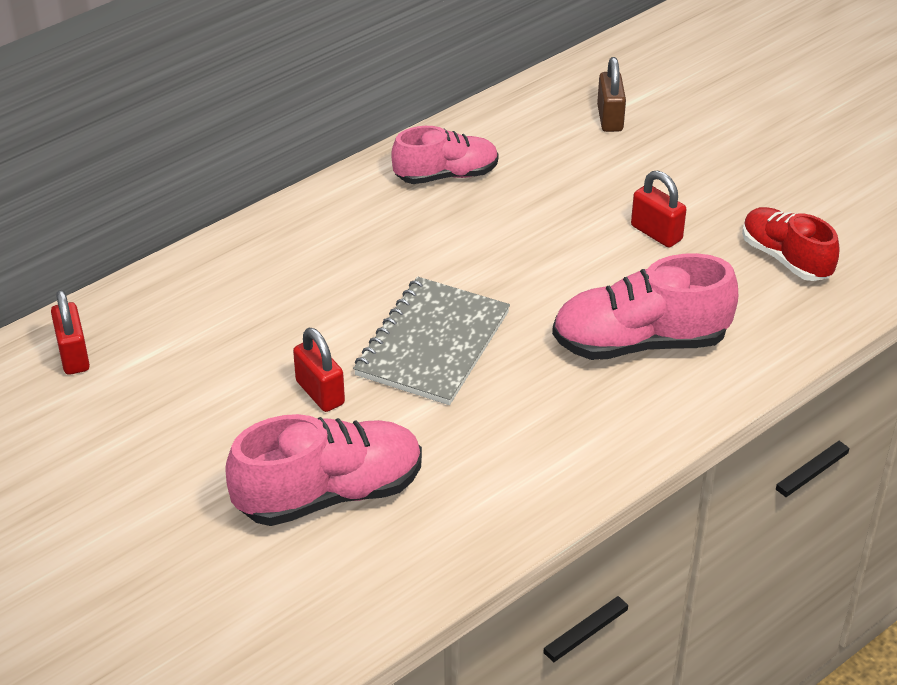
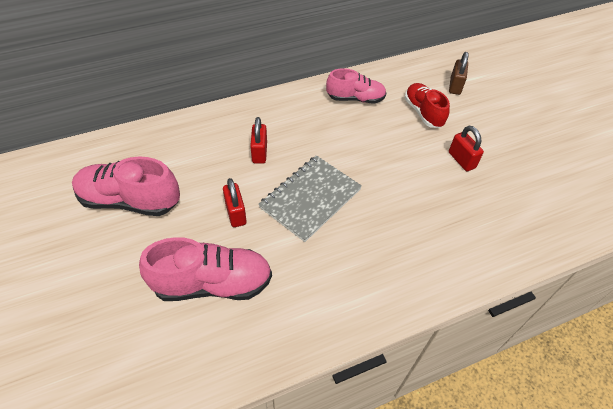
camera: 15 degrees right, 10 degrees up
red padlock [51,290,90,375] -> red padlock moved to [250,117,267,164]
pink shoe [552,253,738,360] -> pink shoe moved to [72,157,180,216]
red shoe [742,207,839,281] -> red shoe moved to [404,83,450,128]

